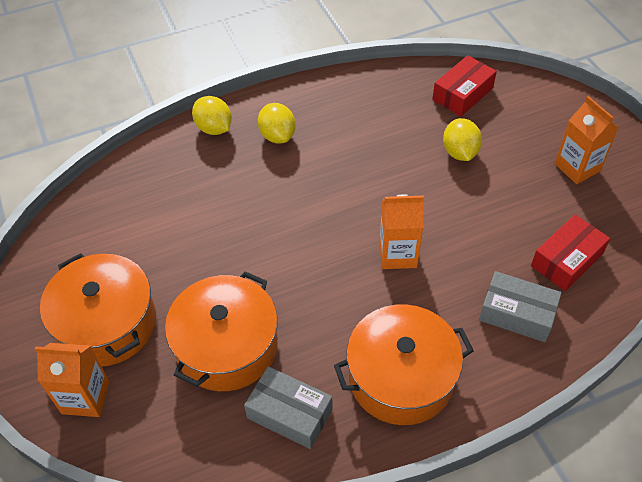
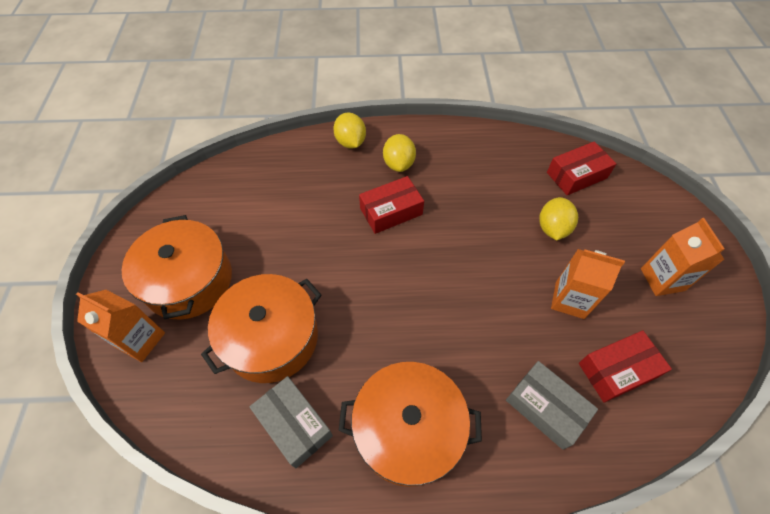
camera: 20 degrees right, 5 degrees up
orange carton [379,195,424,269] -> orange carton moved to [551,249,625,319]
none -> red box [359,176,424,234]

